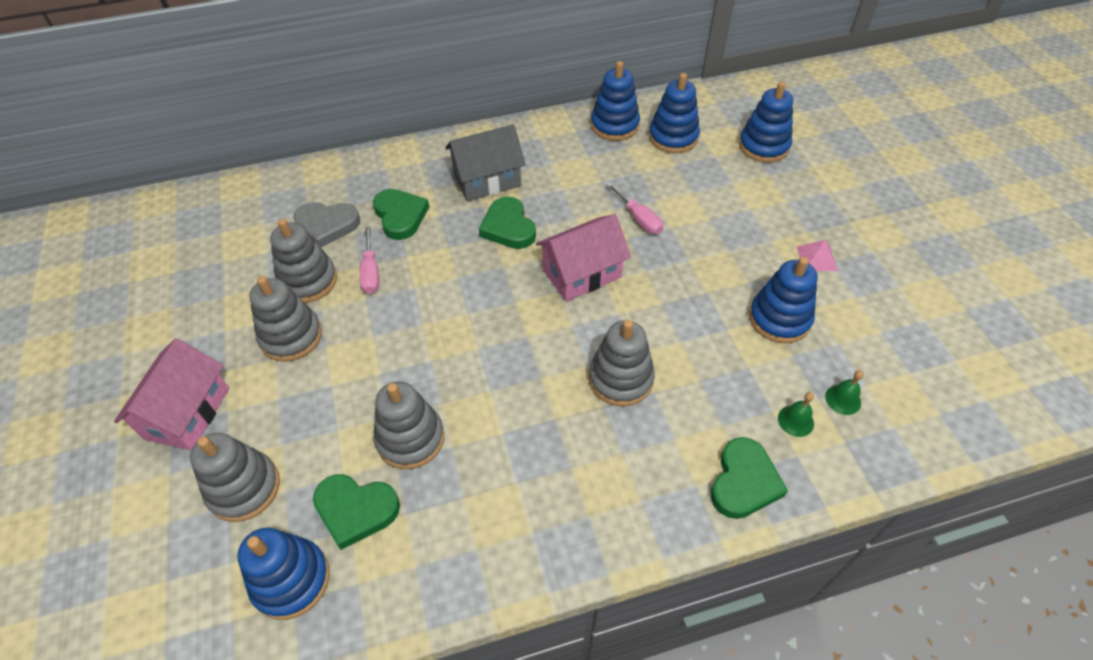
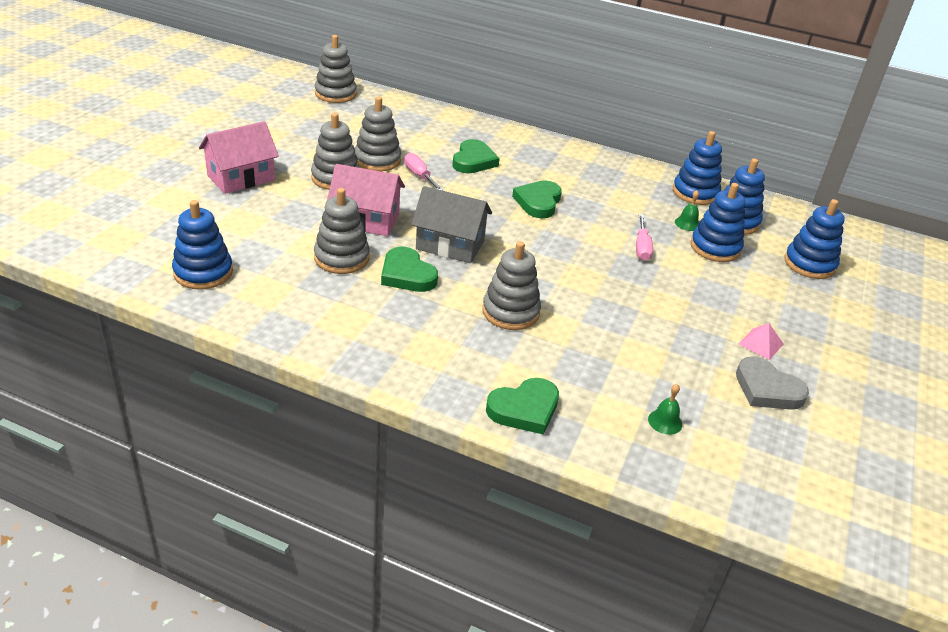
camera: 35 degrees right, 15 degrees down
grey stacking toy [190,433,280,522] -> grey stacking toy moved to [315,35,357,103]
grey heart [294,202,360,248] -> grey heart moved to [736,356,809,410]
green heart [313,474,400,550] -> green heart moved to [381,247,438,292]
pink screwdriver [360,227,379,294] -> pink screwdriver turned 120 degrees clockwise [404,153,443,191]
grey house [445,124,526,201] -> grey house moved to [412,186,492,263]
pink house [536,214,631,302] -> pink house moved to [327,164,405,236]
blue stacking toy [749,257,818,343] -> blue stacking toy moved to [690,183,746,262]
green bell [778,392,814,437] -> green bell moved to [675,190,699,231]

